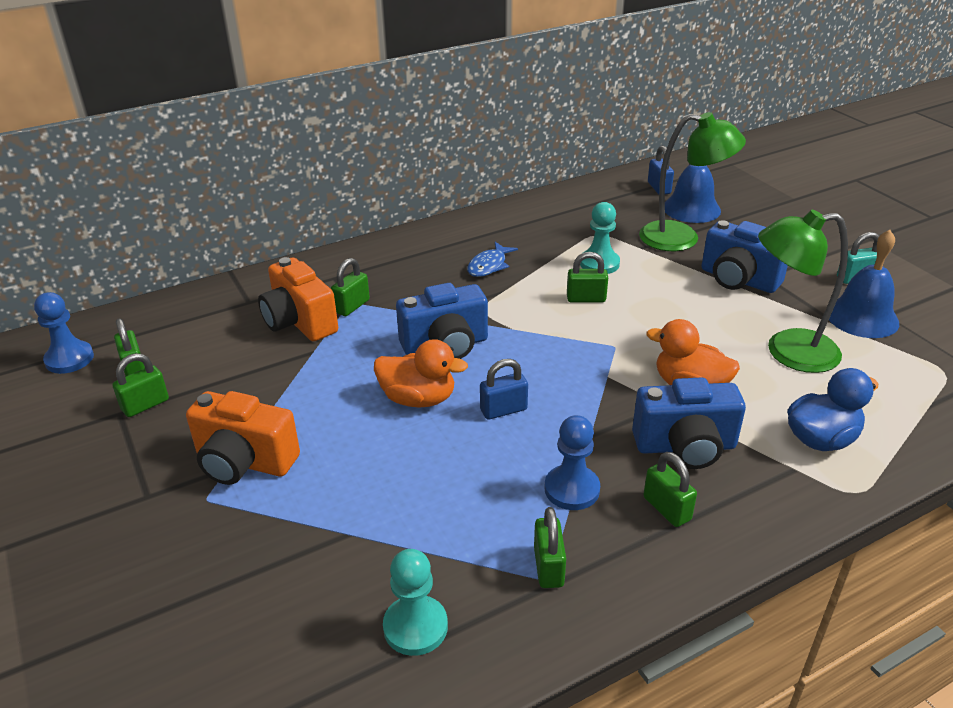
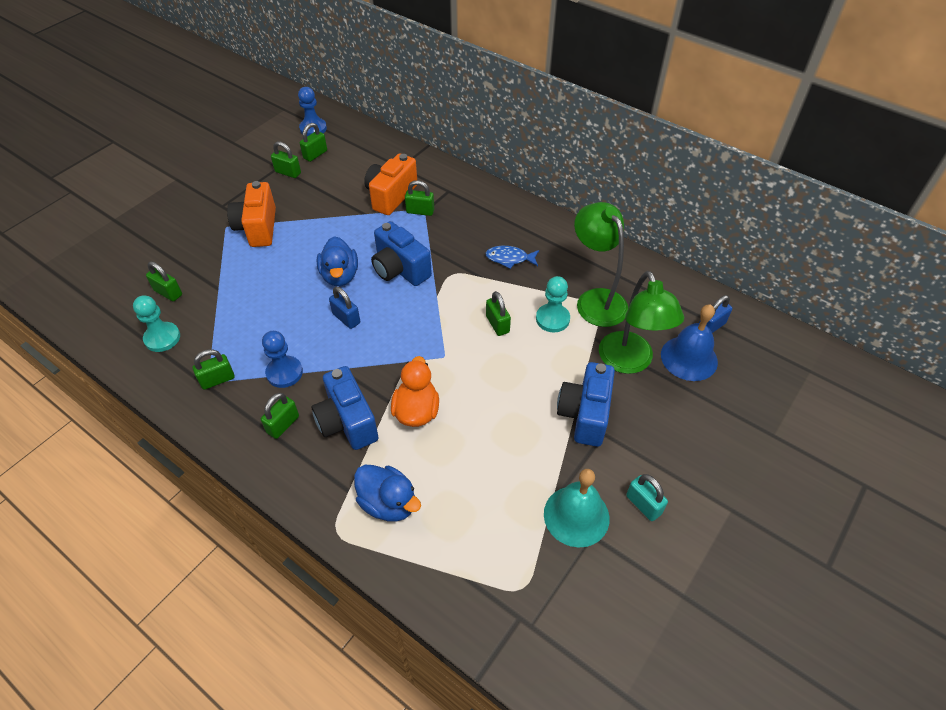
camera: 65 degrees right, 15 degrees up
orange duck [374,339,468,408] -> blue duck [317,236,358,286]
green lamp [758,210,848,373] -> green lamp moved to [574,202,628,327]
blue bell [829,230,899,338] -> turquoise bell [544,469,610,547]
none -> green padlock [146,261,182,301]

